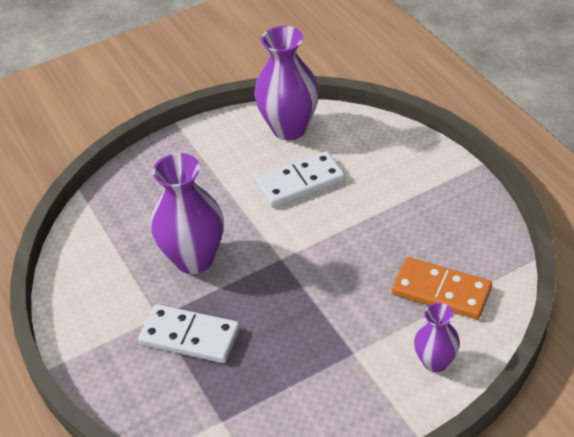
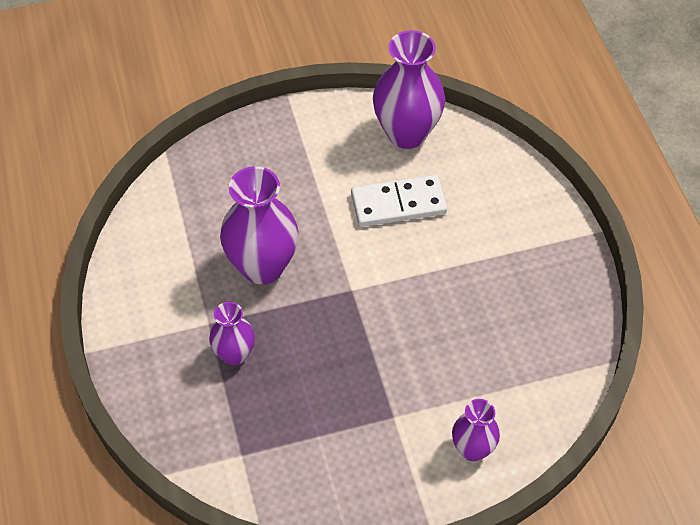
camera: 10 degrees right, 10 degrees up
white domino [138,304,240,363] -> purple vase [209,302,255,365]
orange domino [391,257,492,319] -> none

